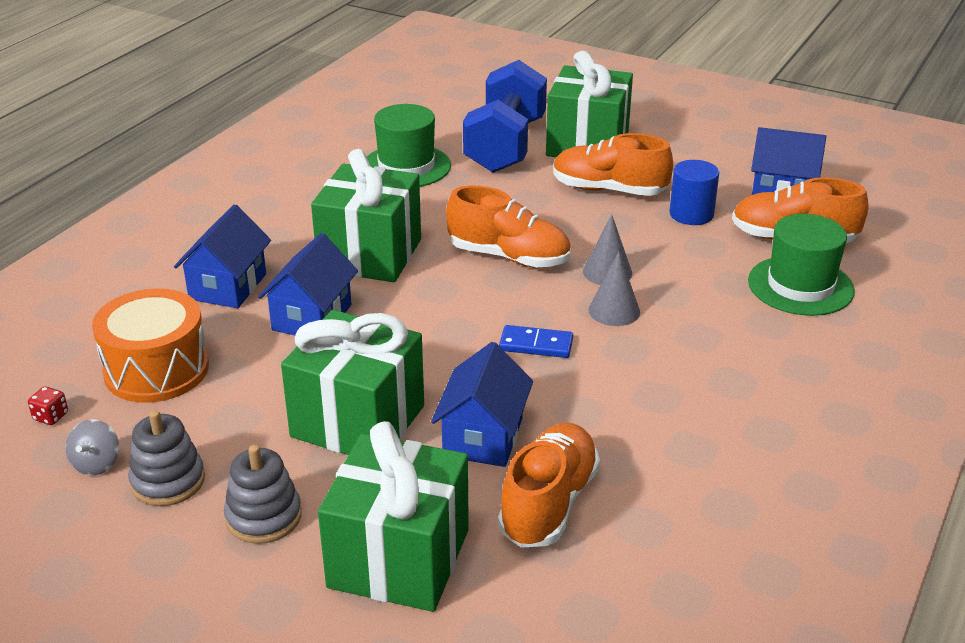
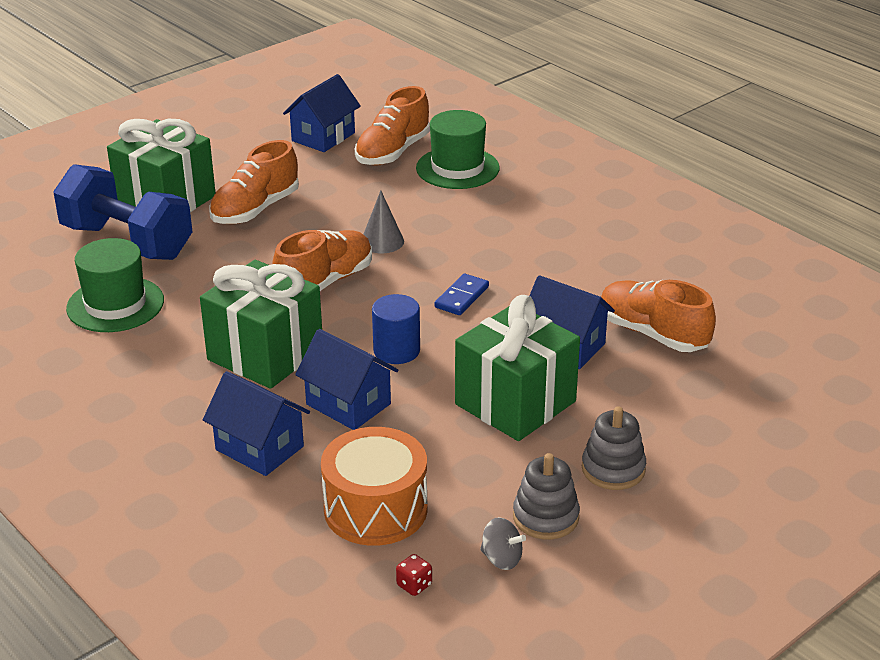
camera: 70 degrees left, 0 degrees up
green gift [318,421,469,612] -> none
grey cone [589,252,640,326] -> none
blue cylinder [669,160,719,225] -> blue cylinder moved to [372,294,420,364]

